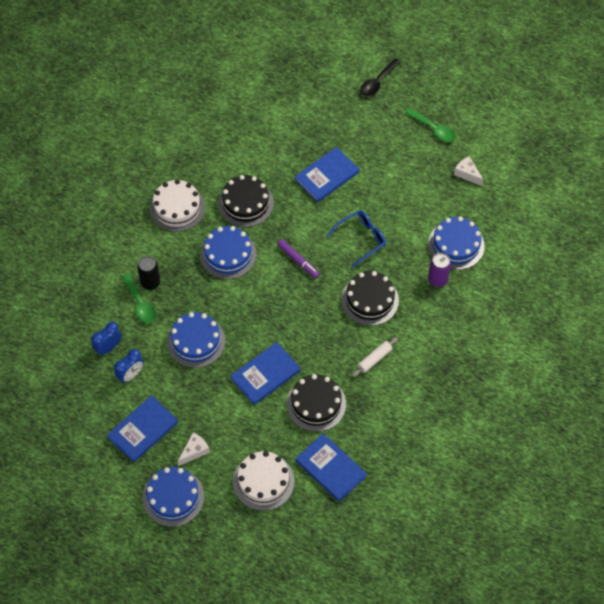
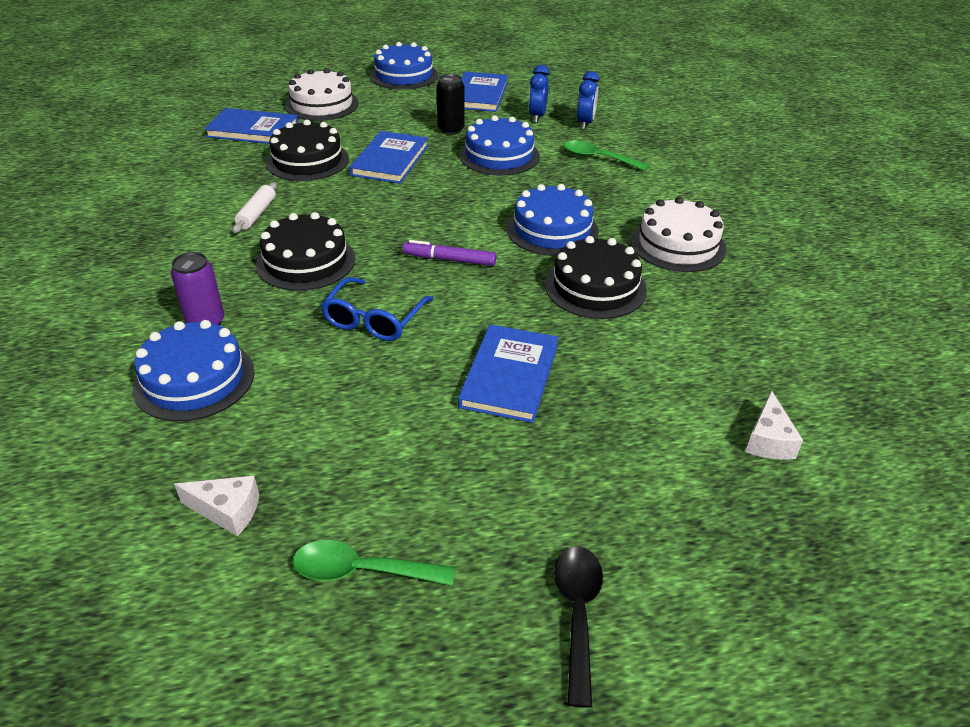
camera: 145 degrees right, 20 degrees down
black can [137,256,160,290] -> black can moved to [436,74,465,135]
white cheese [178,433,210,466] -> white cheese moved to [745,390,803,460]

